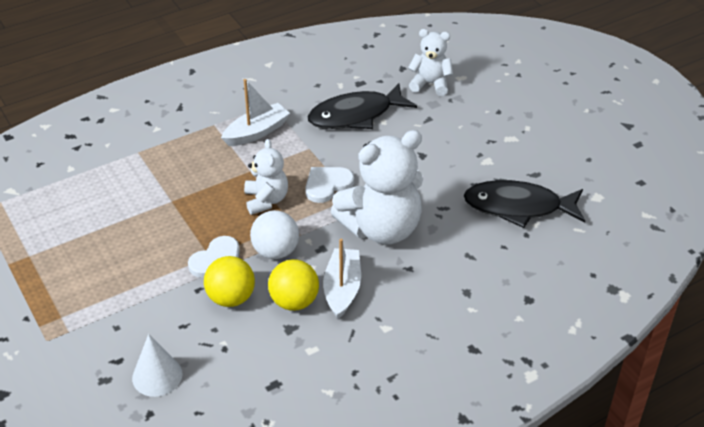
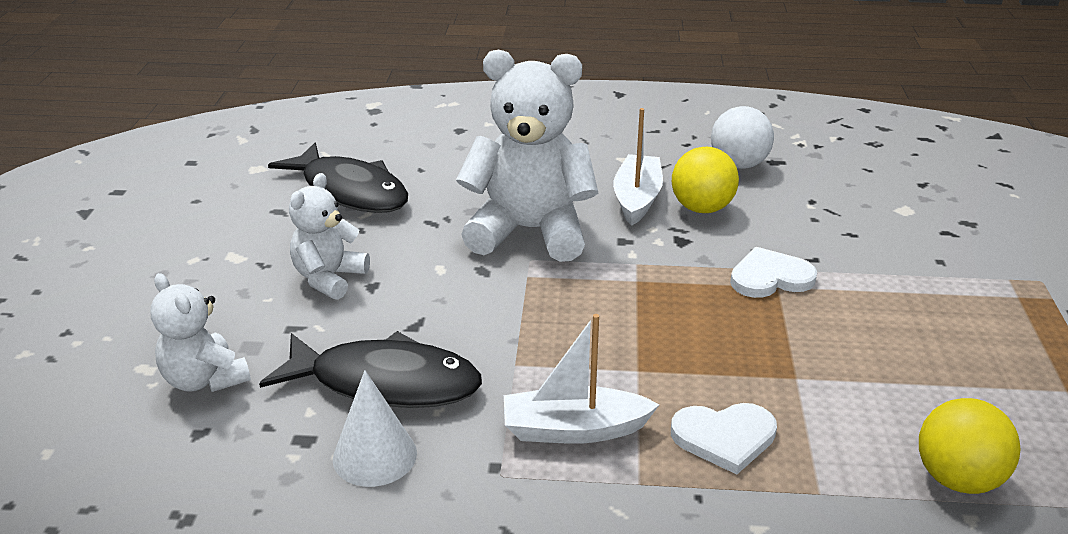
camera: 145 degrees left, 10 degrees down
white cone [132,334,182,397] -> white cone moved to [333,370,417,487]
yellow ball [204,256,255,307] -> yellow ball moved to [919,398,1021,494]
white teddy bear [244,139,288,215] -> white teddy bear moved to [289,173,370,300]
white ball [250,210,299,259] -> white ball moved to [711,106,774,169]
white heart [305,167,354,203] -> white heart moved to [671,403,777,475]
white boat [323,239,361,319] -> white boat turned 150 degrees clockwise [613,108,663,226]

